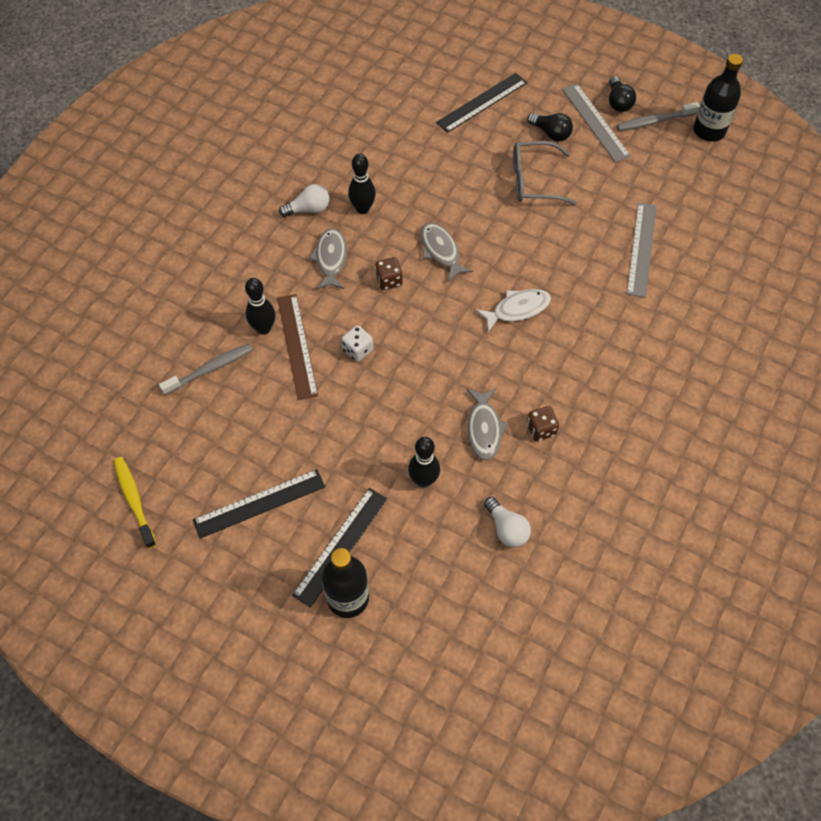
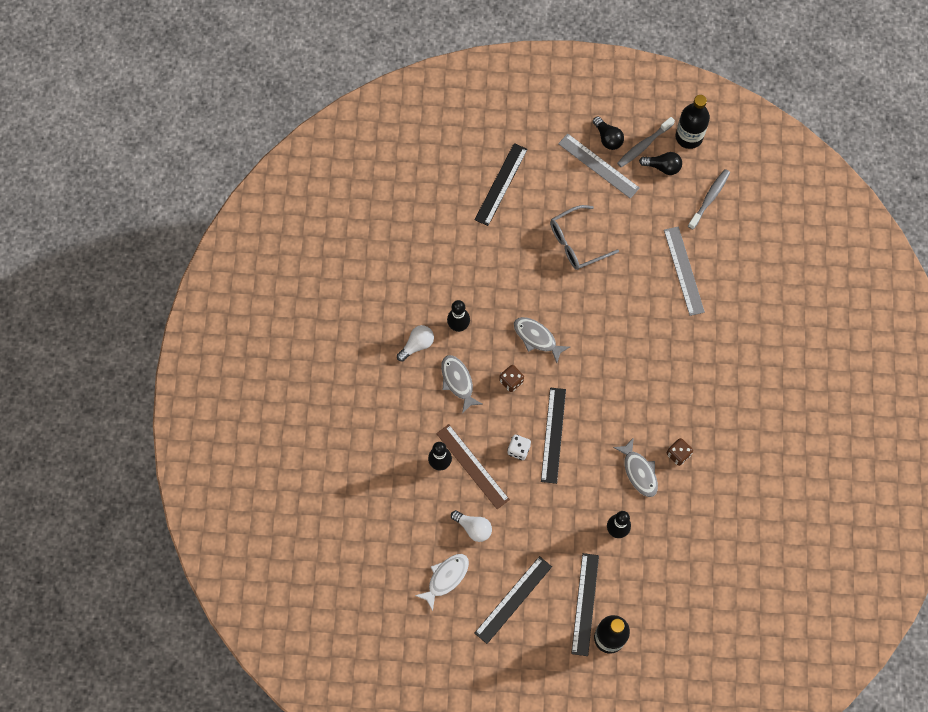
camera: 25 degrees left, 10 degrees up
yellow toothbrush [114,457,157,549] -> none
grey toothbrush [159,343,252,395] -> grey toothbrush moved to [688,169,730,230]
white fish [476,289,551,332] -> white fish moved to [415,554,469,611]
white light bulb [484,497,531,548] -> white light bulb moved to [451,510,492,542]
black light bulb [527,113,573,142] -> black light bulb moved to [639,152,682,175]
none -> black ruler [541,388,566,484]

